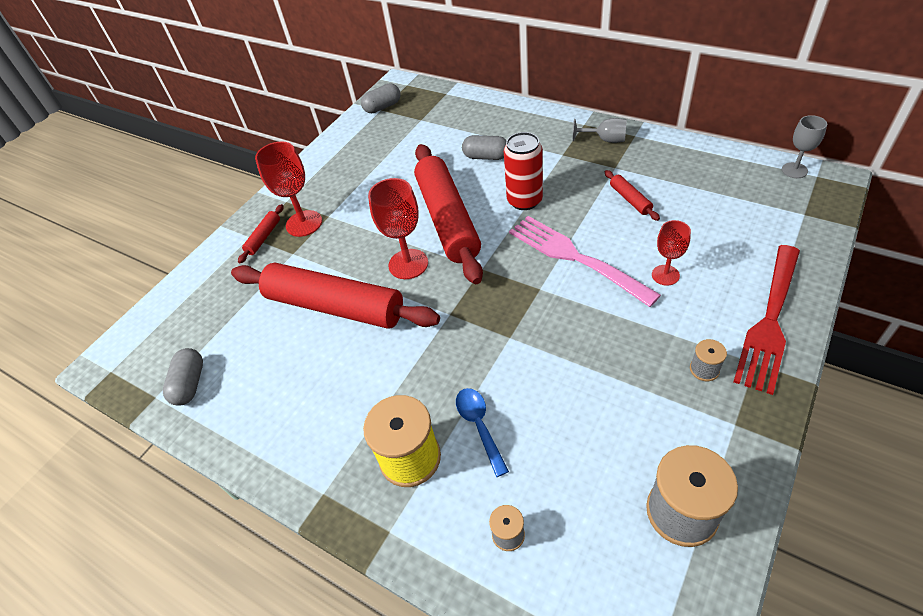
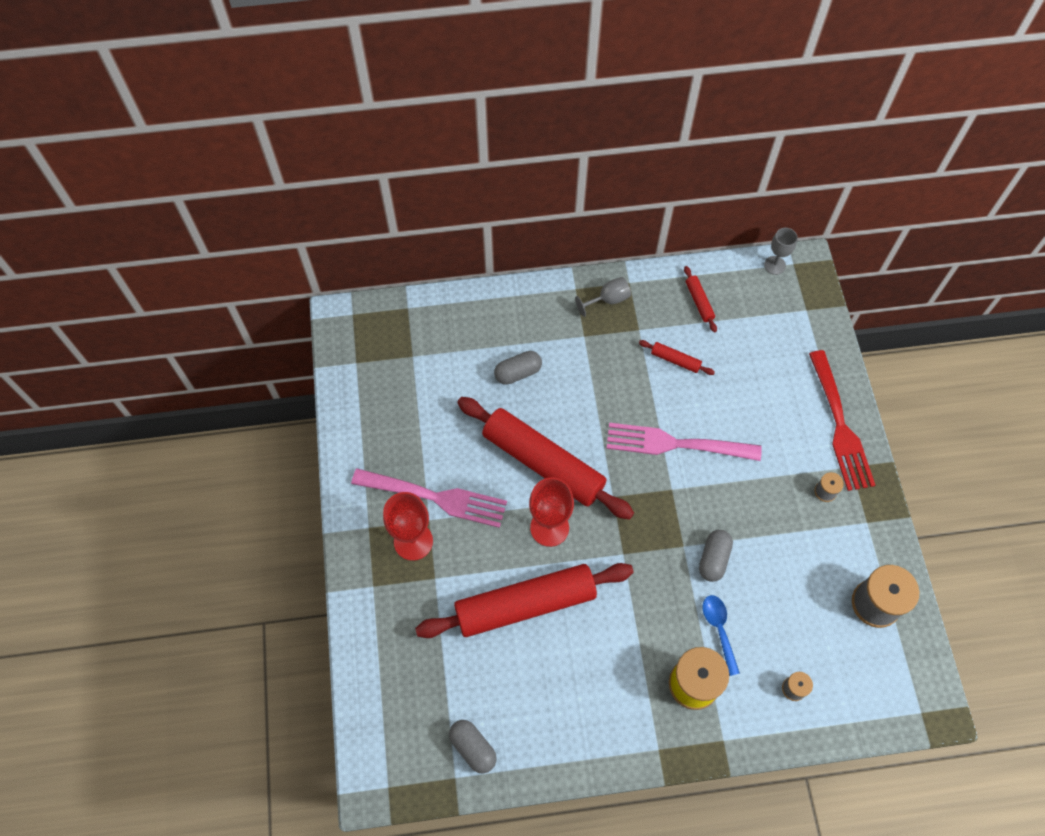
camera: 45 degrees left, 15 degrees up
red rolling pin [238,204,283,264] -> red rolling pin moved to [684,266,717,332]
grey capsule [361,83,401,113] -> grey capsule moved to [699,530,733,582]
blue spoon [456,388,509,477] -> blue spoon turned 45 degrees clockwise [703,595,740,676]
red can [504,132,543,210] -> none
red goblet [652,220,691,286] -> none
none -> pink fork [351,469,507,528]

